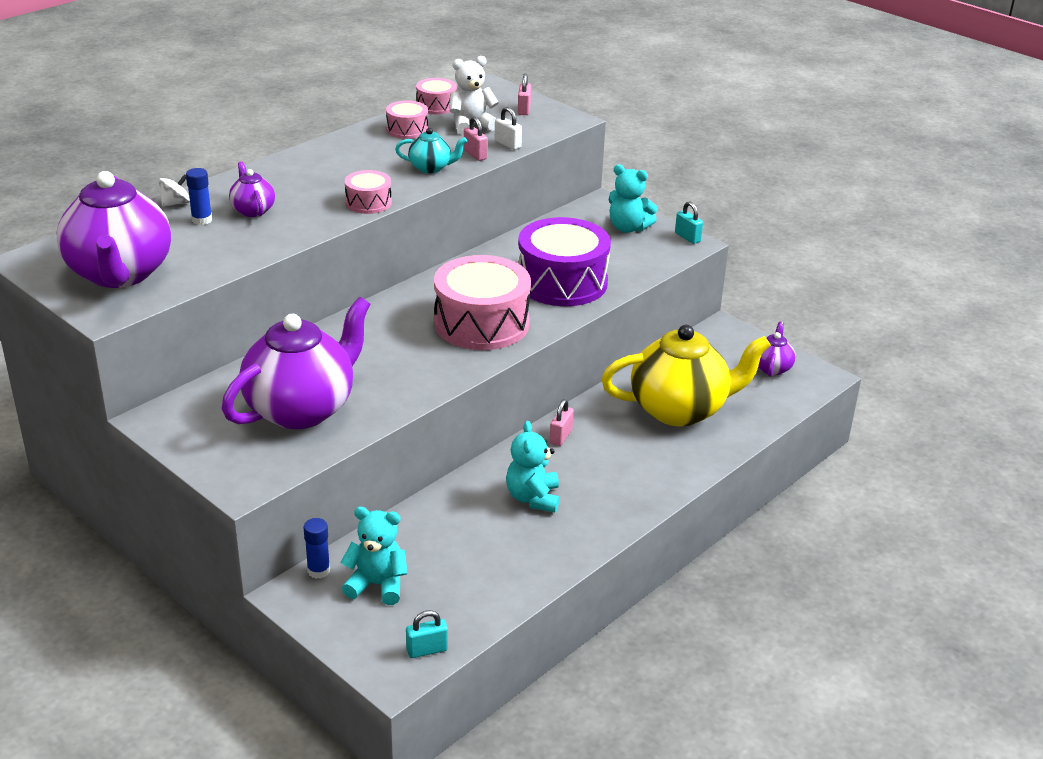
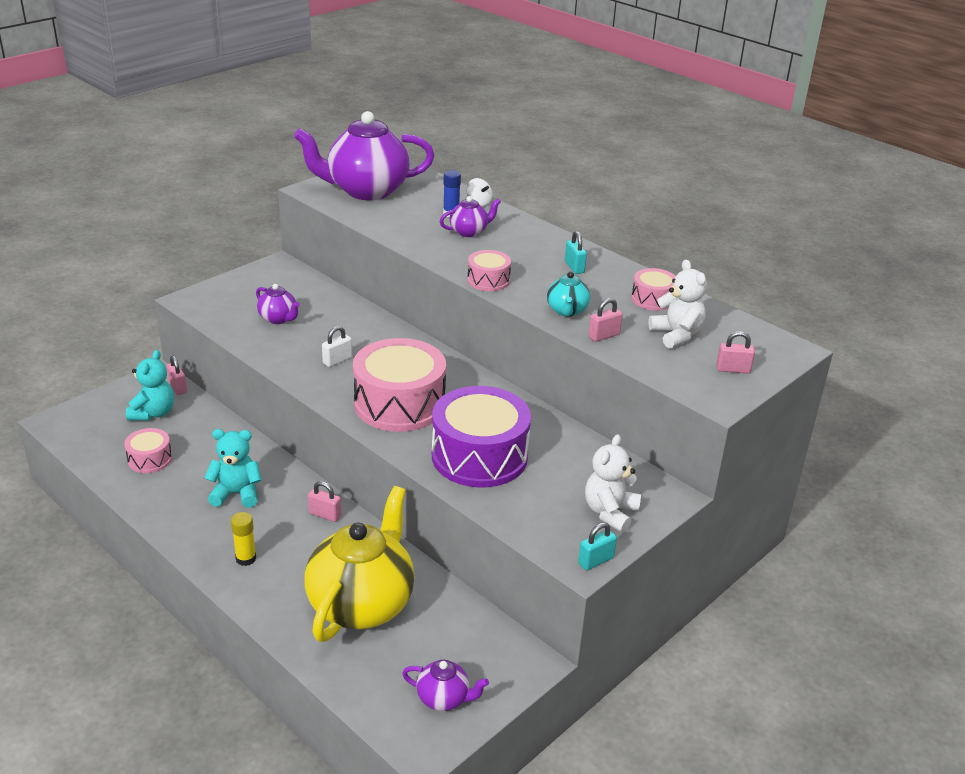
camera: 90 degrees right, 0 degrees up
purple teapot [222,297,371,429] -> purple teapot [256,284,300,324], size x0.45
blue glue stick [304,518,330,579] -> pink padlock [166,356,187,395]
turquoise padlock [406,610,448,658] -> turquoise padlock moved to [565,231,587,274]
pink drum [416,78,457,115] -> pink drum moved to [124,428,172,473]
white padlock [495,107,522,150] -> white padlock moved to [322,326,352,367]
yellow teapot [601,325,771,426] -> yellow teapot turned 150 degrees counterclockwise [304,486,414,642]
turquoise teddy bear [609,164,658,233] -> white teddy bear [585,434,641,533]
none -> yellow glue stick [231,512,256,566]

